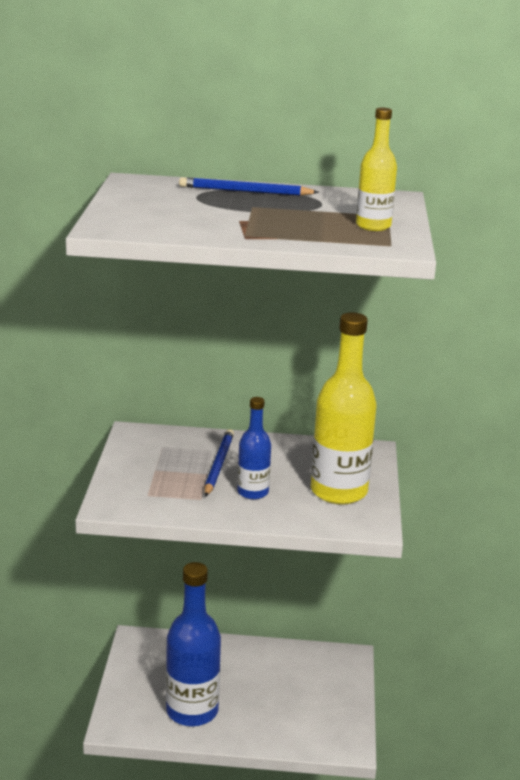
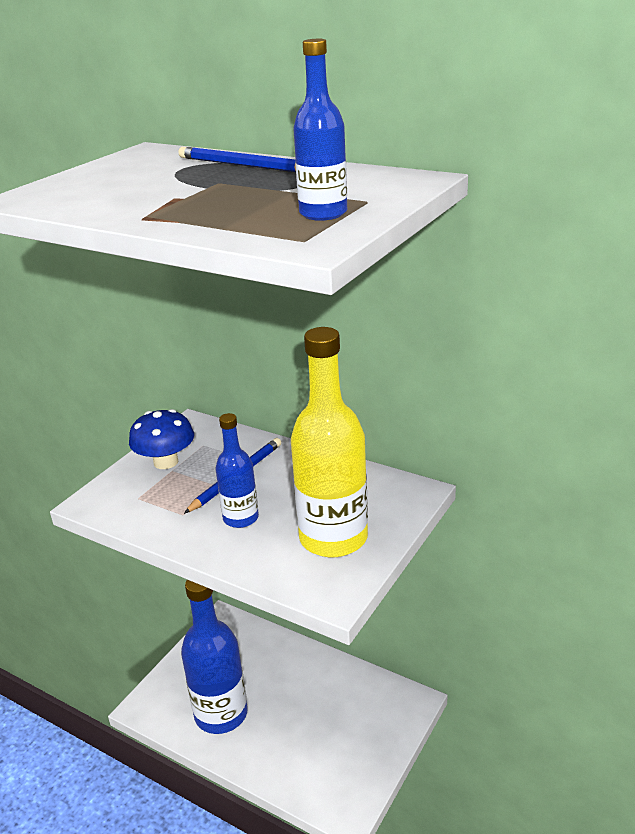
camera: 30 degrees right, 5 degrees up
yellow bottle [356,108,397,231] -> blue bottle [293,39,347,221]
none -> blue mushroom [129,409,194,469]

